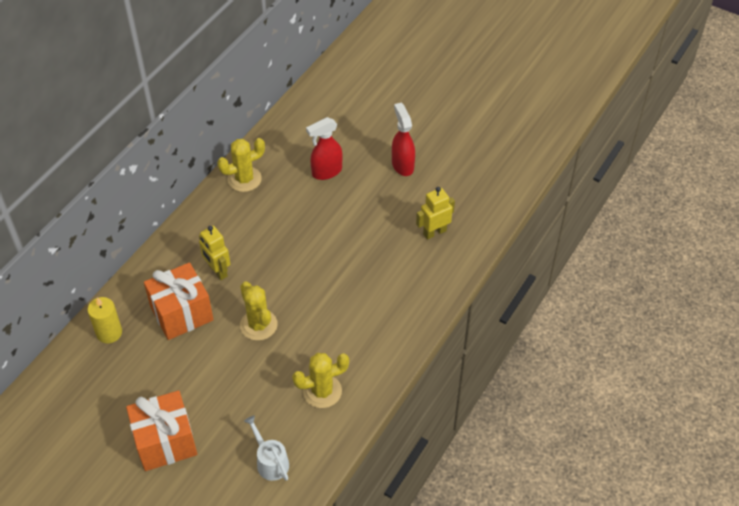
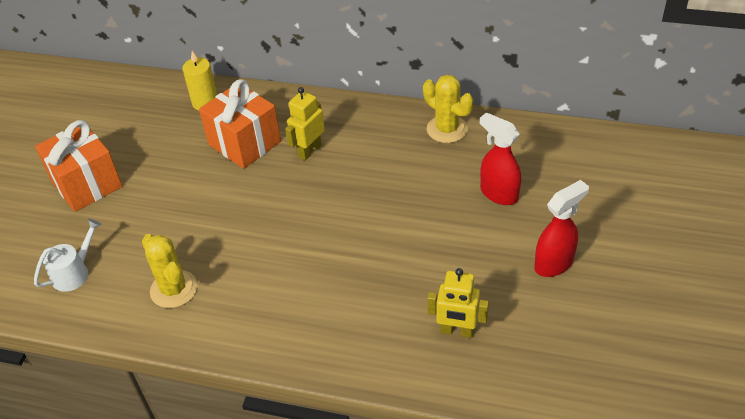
camera: 75 degrees right, 5 degrees down
yellow cactus [240,281,278,341] -> none
yellow robot [416,187,455,240] -> yellow robot turned 150 degrees clockwise [427,268,489,338]

